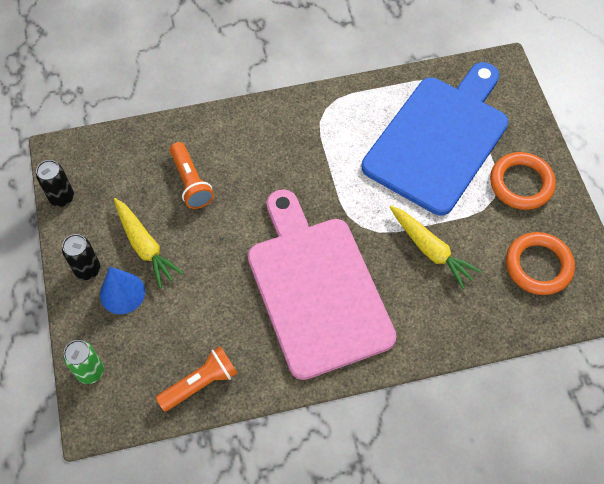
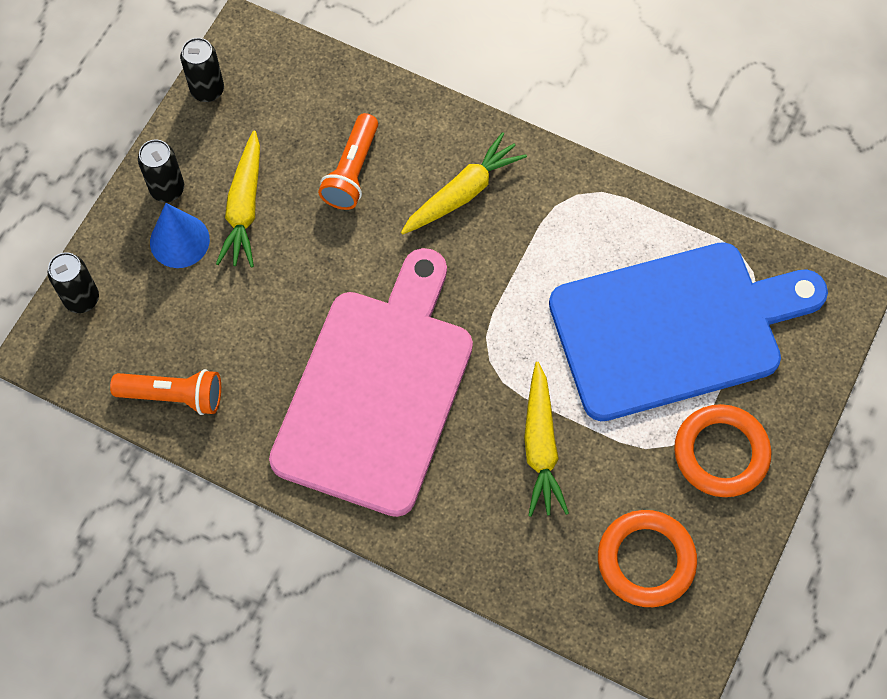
camera: 40 degrees right, 5 degrees up
green can [63,340,104,384] -> black can [48,252,99,313]
none -> yellow carrot [401,132,527,234]

